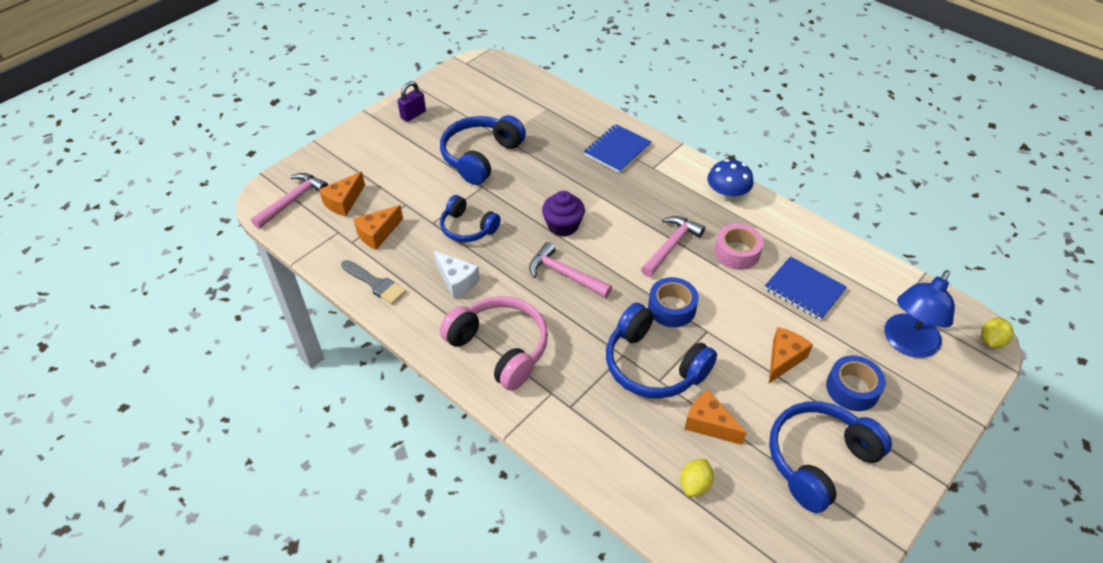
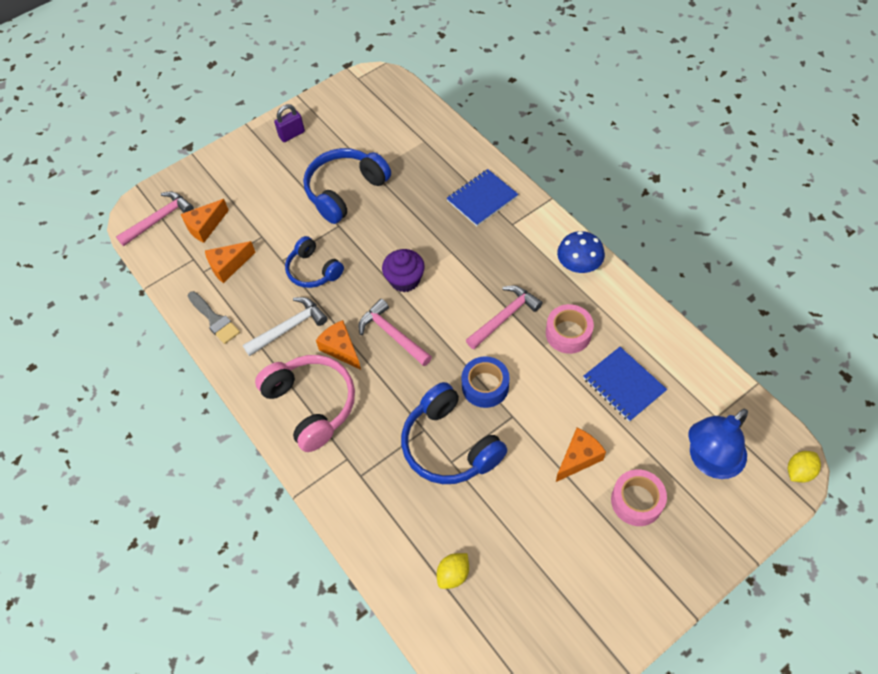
camera: 15 degrees right, 10 degrees up
white cheese [434,251,480,299] -> white hammer [243,297,328,356]
orange cheese [685,390,746,445] -> orange cheese moved to [316,320,361,370]
blue headphones [769,401,892,513] -> none
blue tape [826,355,886,411] -> pink tape [611,469,667,526]

